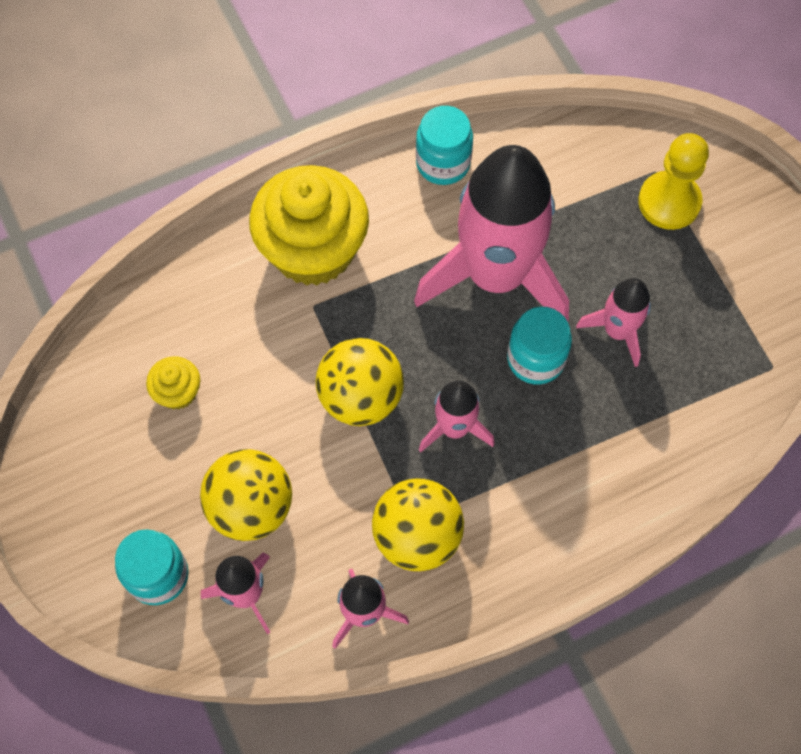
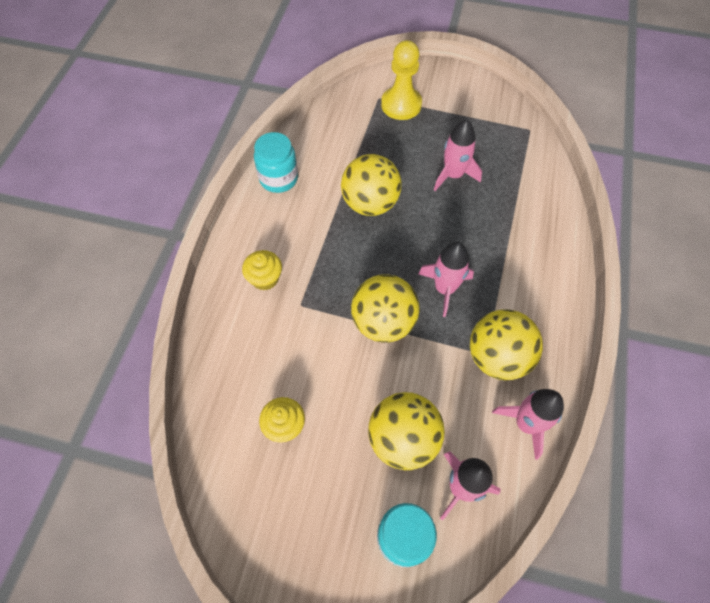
camera: 50 degrees left, 5 degrees down
yellow cupcake [249,165,369,286] -> yellow cupcake [242,250,282,291], size x0.44
pink rocket [414,145,569,323] -> yellow ball [341,154,402,216]
turquoise jar [507,307,572,384] -> none

